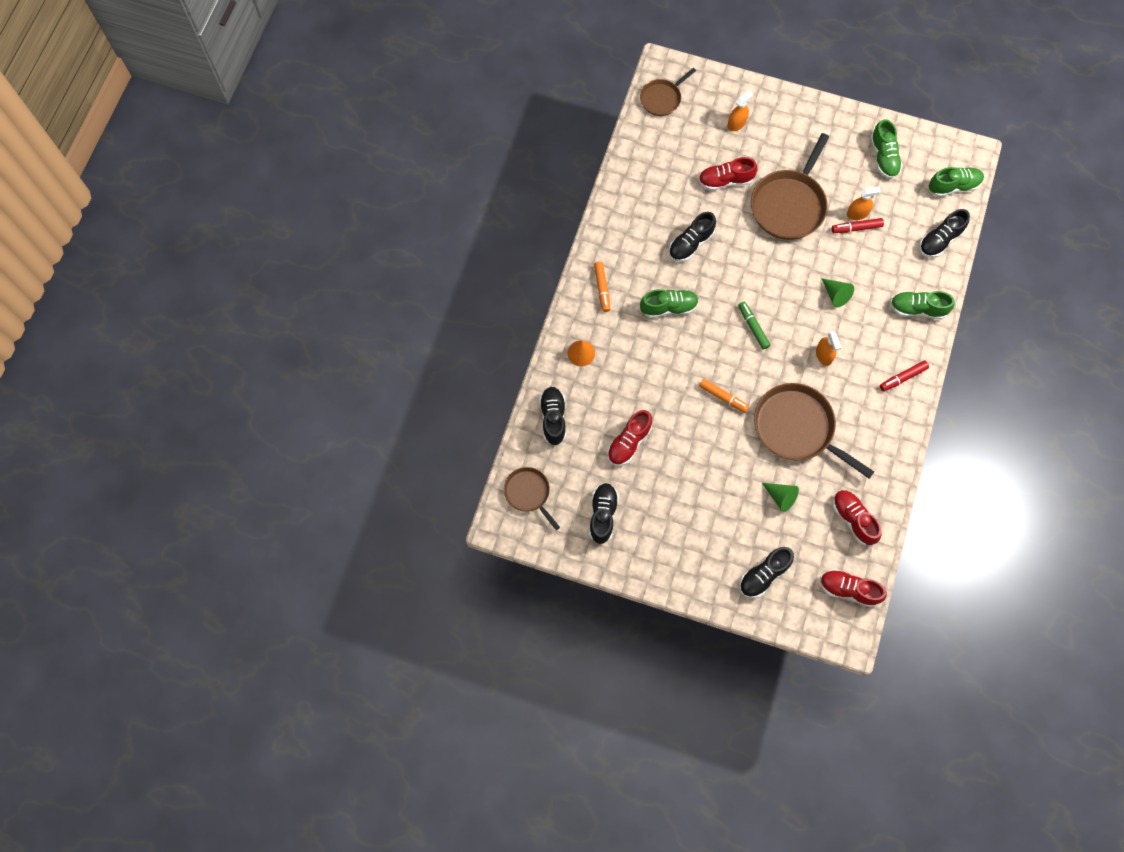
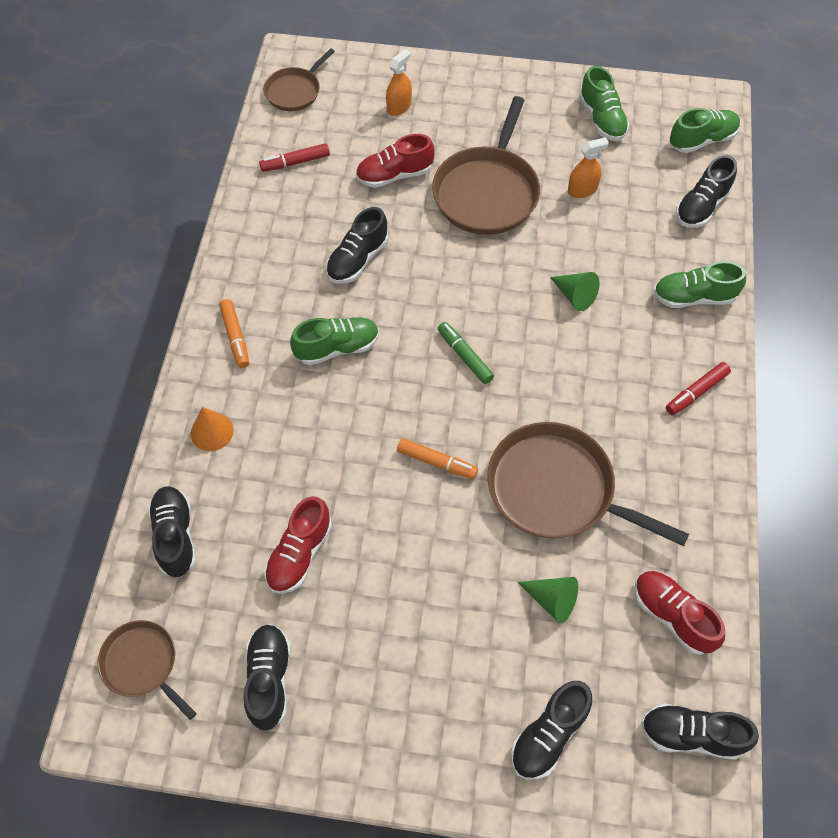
camera: 10 degrees left, 10 degrees down
orange spray bottle [816,331,841,366] -> none
red shoe [820,569,887,607] -> black shoe [641,703,759,760]
red marker [832,218,884,233] -> red marker moved to [259,143,330,172]

